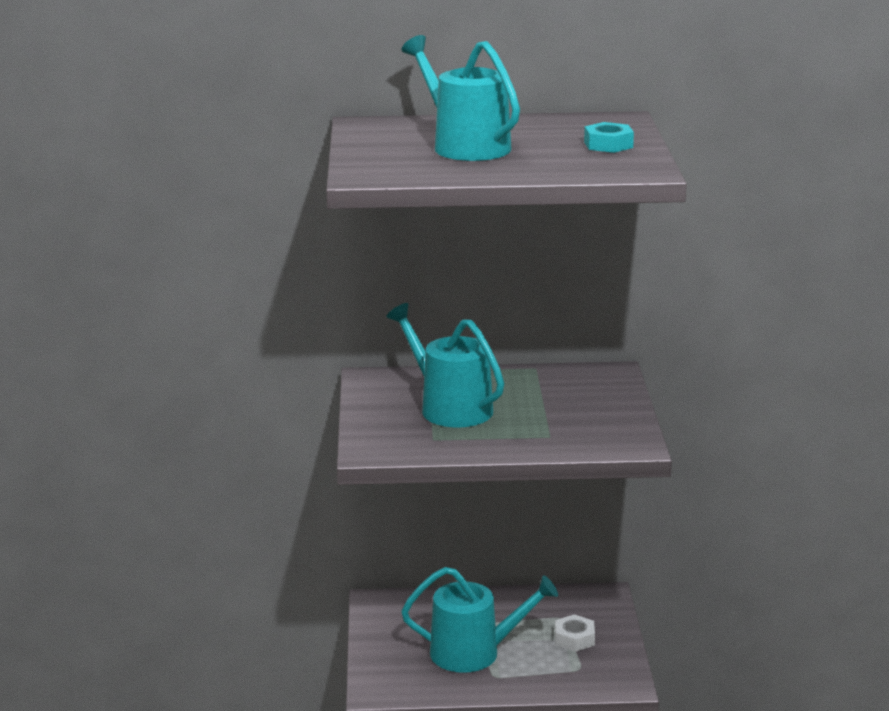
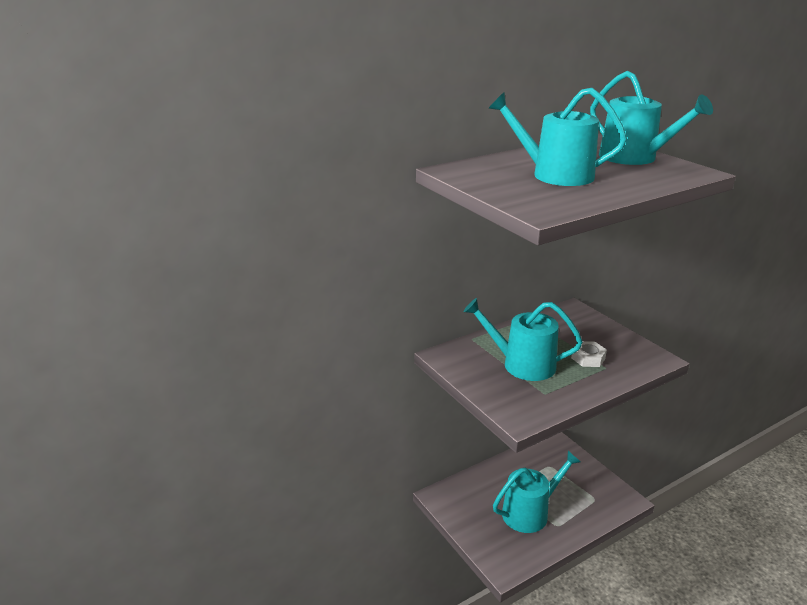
camera: 30 degrees left, 5 degrees up
white nut [555,614,595,652] -> white nut moved to [571,341,607,367]
turquoise nut [584,122,634,153] -> turquoise watering can [590,71,713,165]

